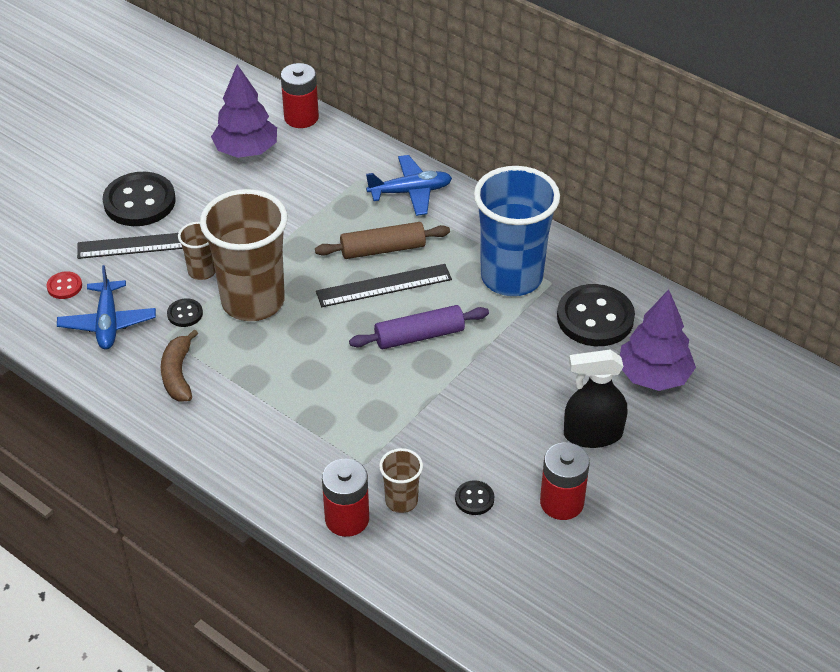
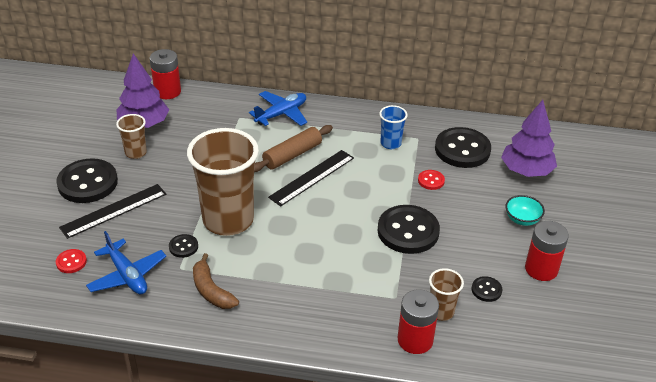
camera: 30 degrees left, 5 degrees down
brown cup [178,222,215,280] -> brown cup moved to [116,114,147,159]
purple rolling pin [349,305,489,349] -> none
blue cup [474,166,560,296] -> blue cup [379,105,408,149], size x0.46
black spray bottle [564,350,627,448] -> turquoise bowl [505,195,545,226]
none -> black button [378,205,440,254]
none -> red button [418,170,445,190]

